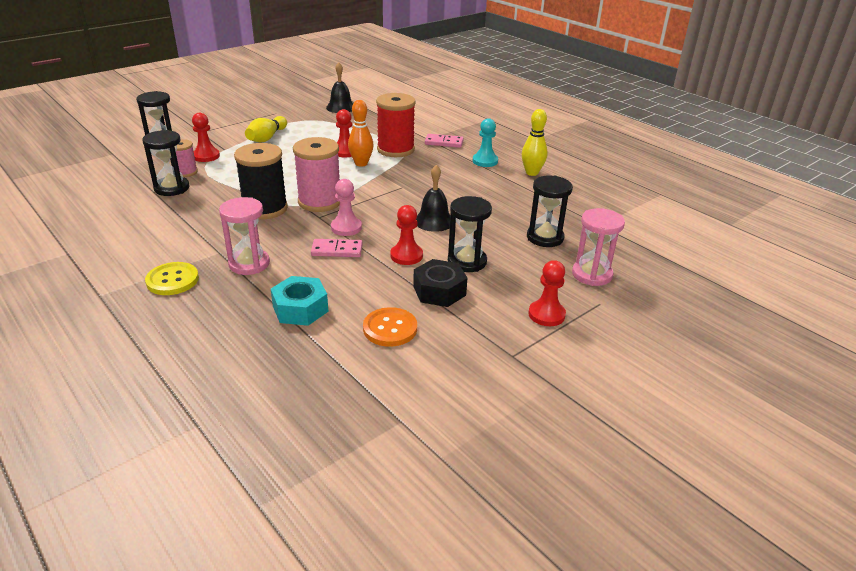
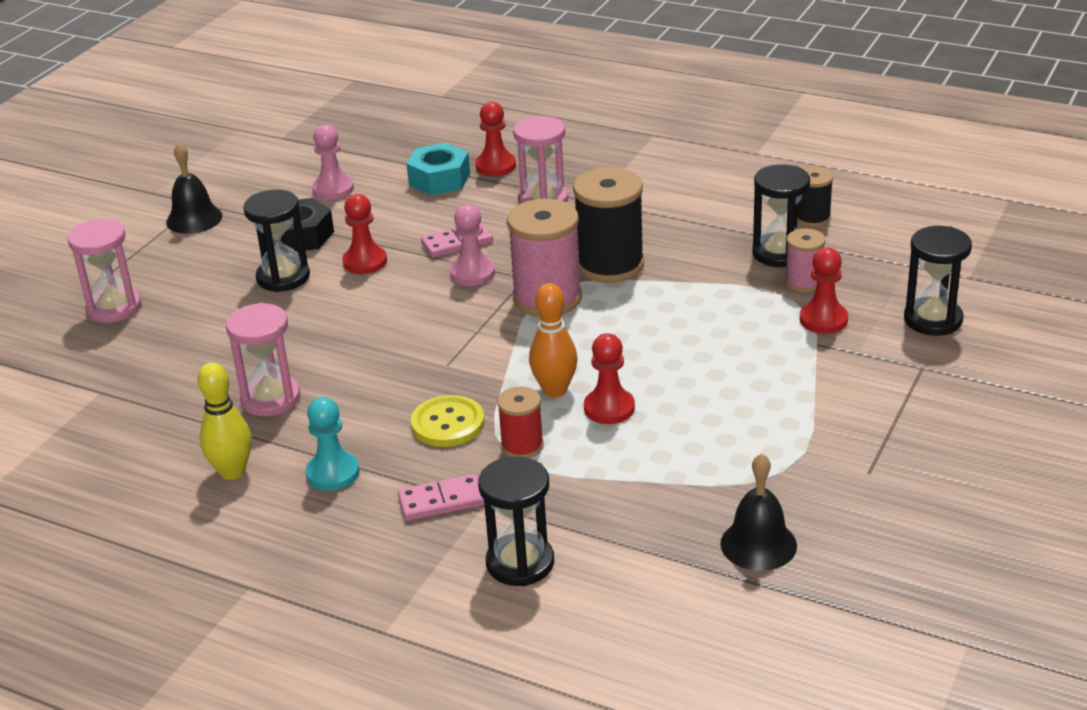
camera: 160 degrees right, 0 degrees up
yellow button [145,262,199,295] -> yellow button moved to [411,395,485,447]
yellow bowling pin [245,116,287,142] -> none
orange button [363,307,417,347] -> pink pawn [312,125,354,200]
red spool [376,93,416,157] -> red spool [497,386,544,458], size x0.55
black bell [416,165,450,232] -> black bell moved to [166,143,222,234]
black hourglass [527,175,573,247] -> black hourglass moved to [478,456,554,586]
red pawn [529,260,566,326] -> red pawn moved to [475,102,516,176]
none -> pink hourglass [226,303,300,416]
none -> black spool [797,167,833,227]

